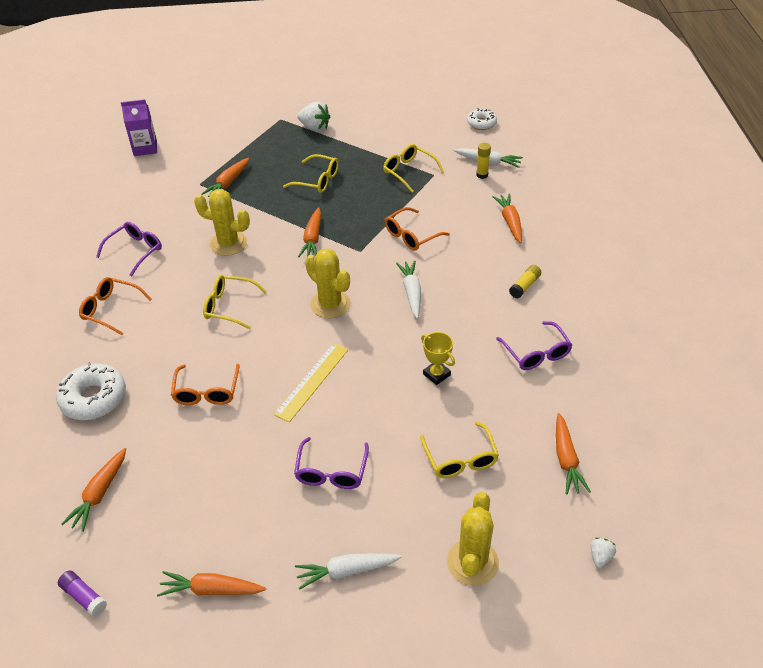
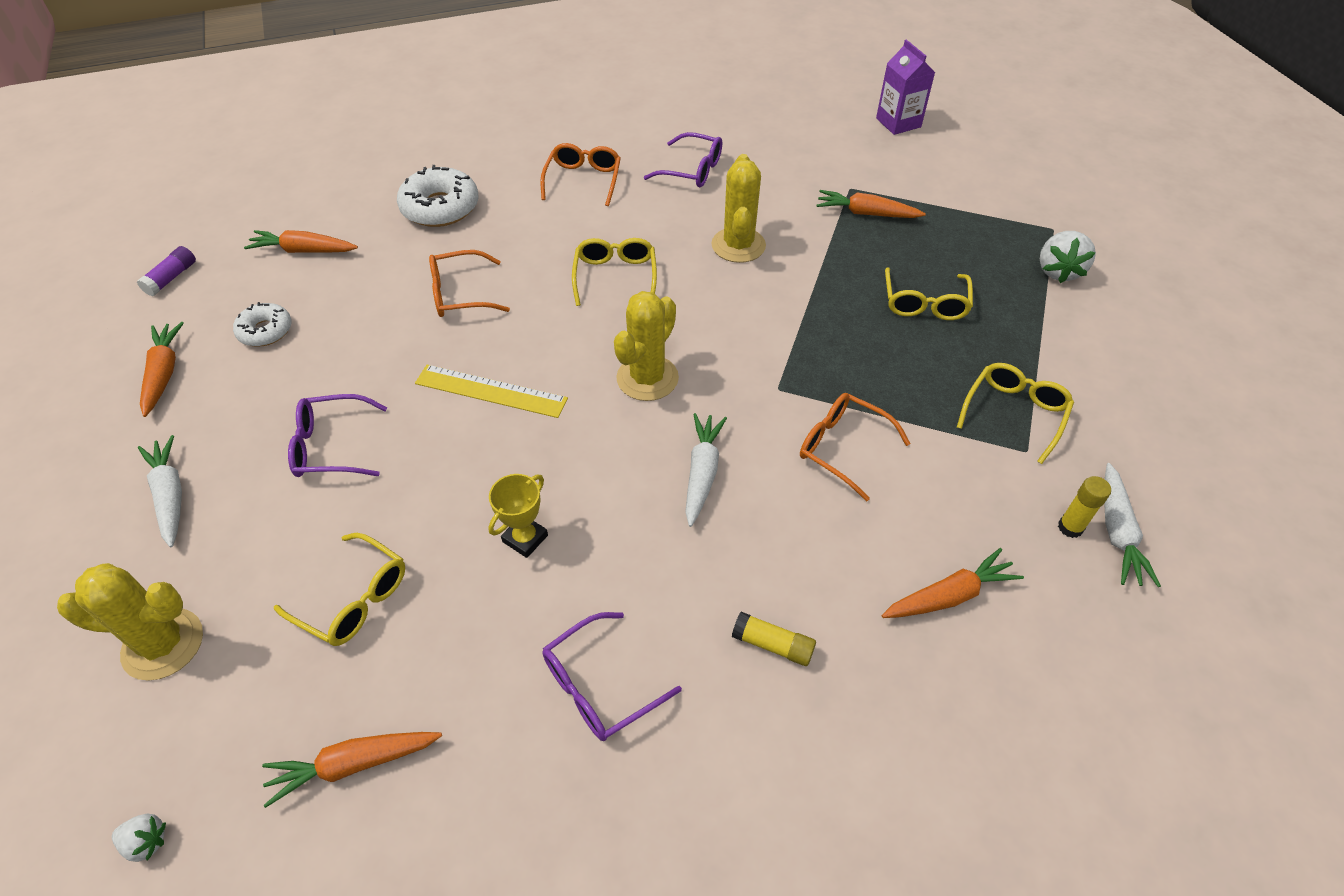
camera: 75 degrees right, 5 degrees up
orange carrot [298,207,321,257] -> none
white carrot [396,260,421,319] -> white carrot turned 60 degrees counterclockwise [685,413,727,527]
yellow glasses [420,422,499,478] -> yellow glasses turned 120 degrees counterclockwise [274,533,405,646]
white donut [467,108,497,130] -> white donut moved to [233,302,292,346]

